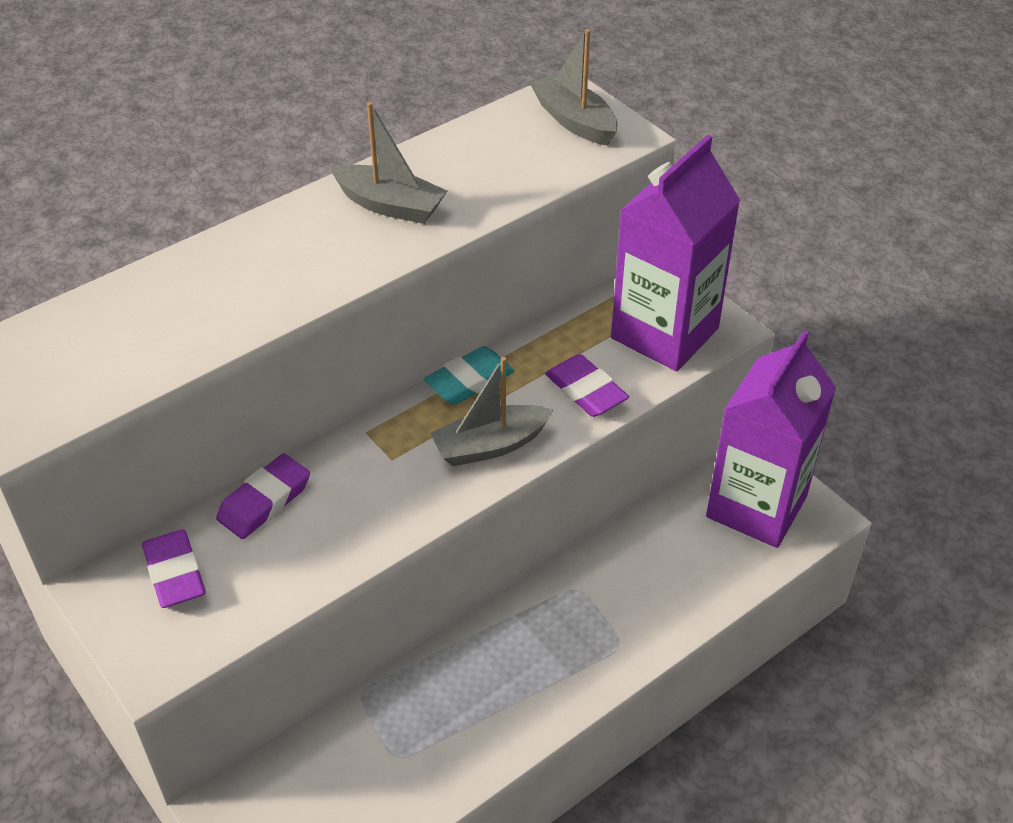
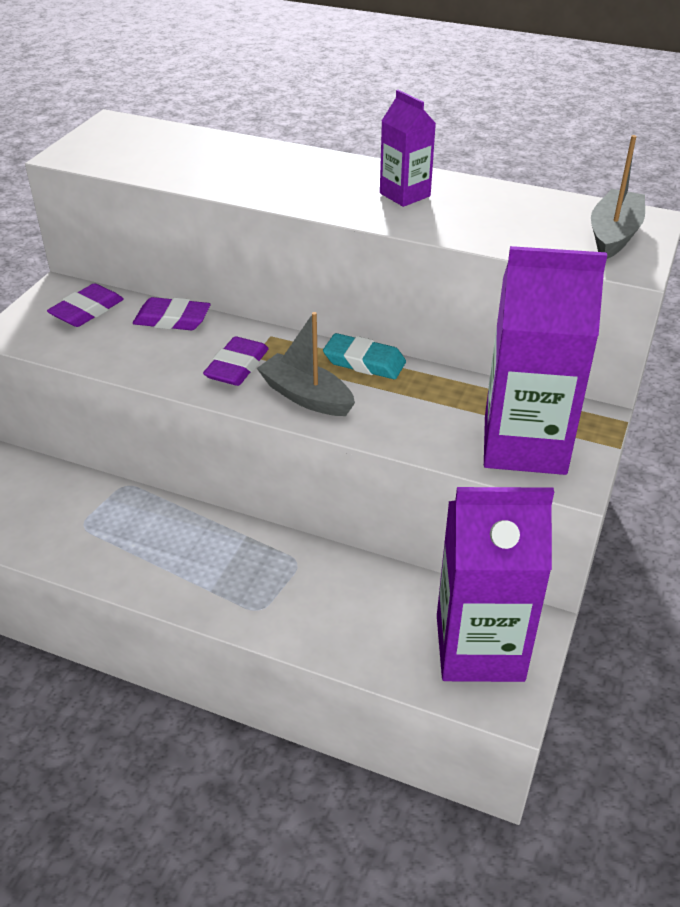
camera: 60 degrees right, 5 degrees down
grey boat [330,102,447,224] -> purple carton [380,90,436,207]
purple eraser [545,354,629,417] -> purple eraser moved to [203,336,269,386]

